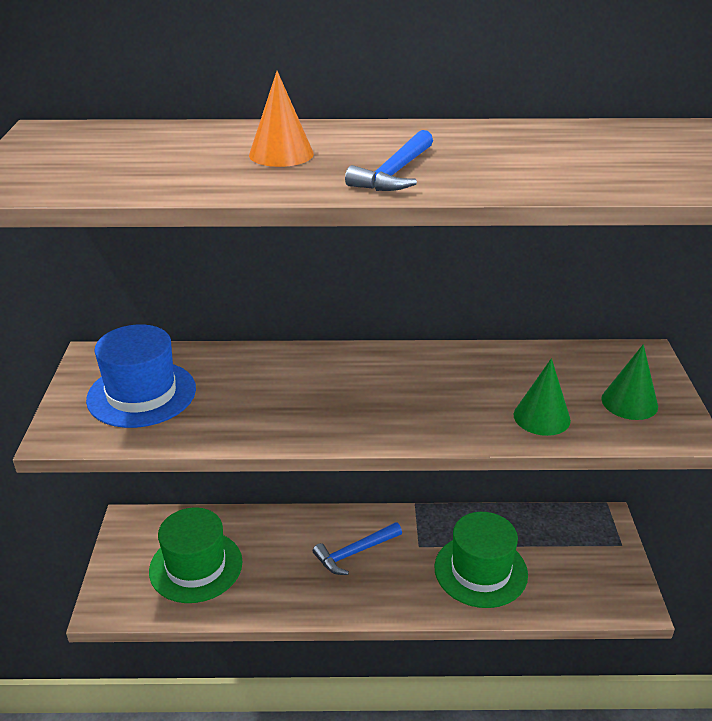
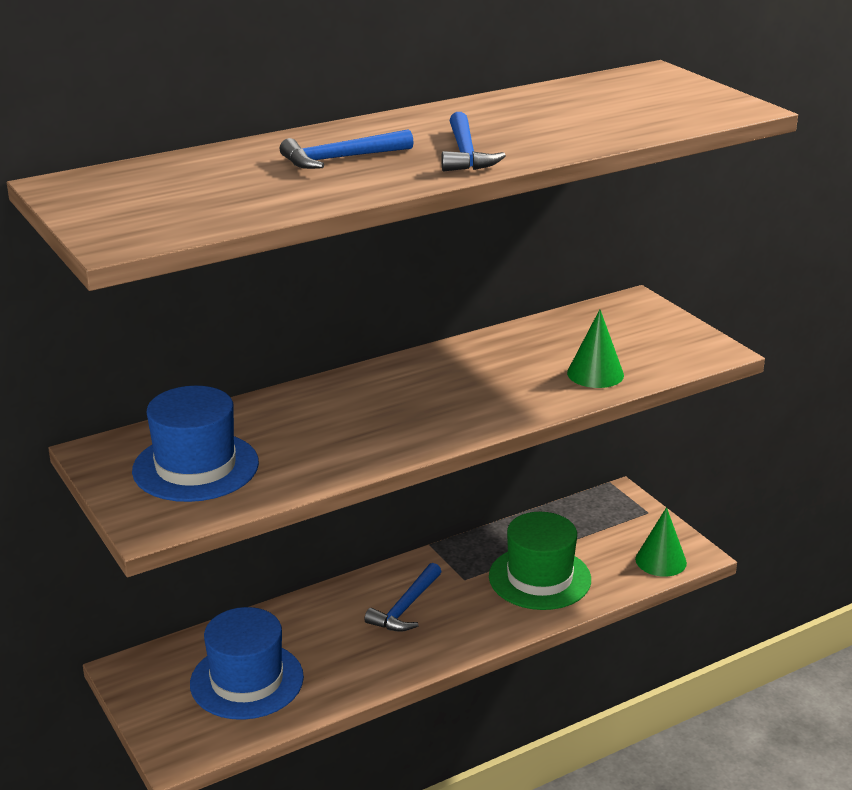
camera: 30 degrees left, 5 degrees down
green hat [149,508,243,603] -> blue hat [190,607,304,720]
orange cone [249,71,314,167] -> blue hammer [280,129,414,169]
green cone [601,344,658,420] -> green cone moved to [635,507,687,577]

